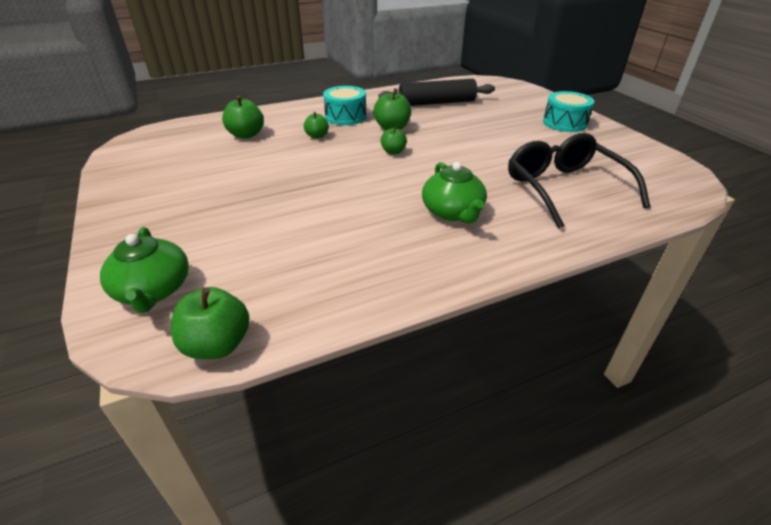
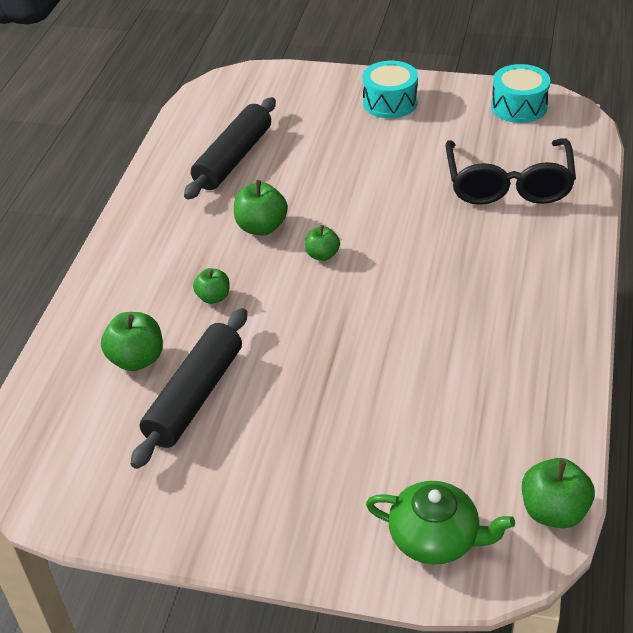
camera: 50 degrees left, 5 degrees up
turquoise drum [323,86,367,125] -> turquoise drum moved to [491,64,551,123]
green teapot [422,162,487,223] -> none
black glasses [508,133,650,229] -> black glasses turned 105 degrees counterclockwise [446,138,576,205]
none -> black rolling pin [131,308,247,469]

